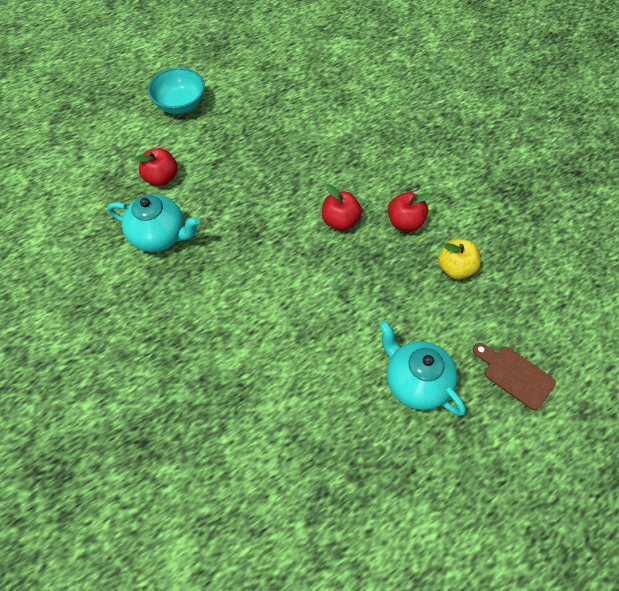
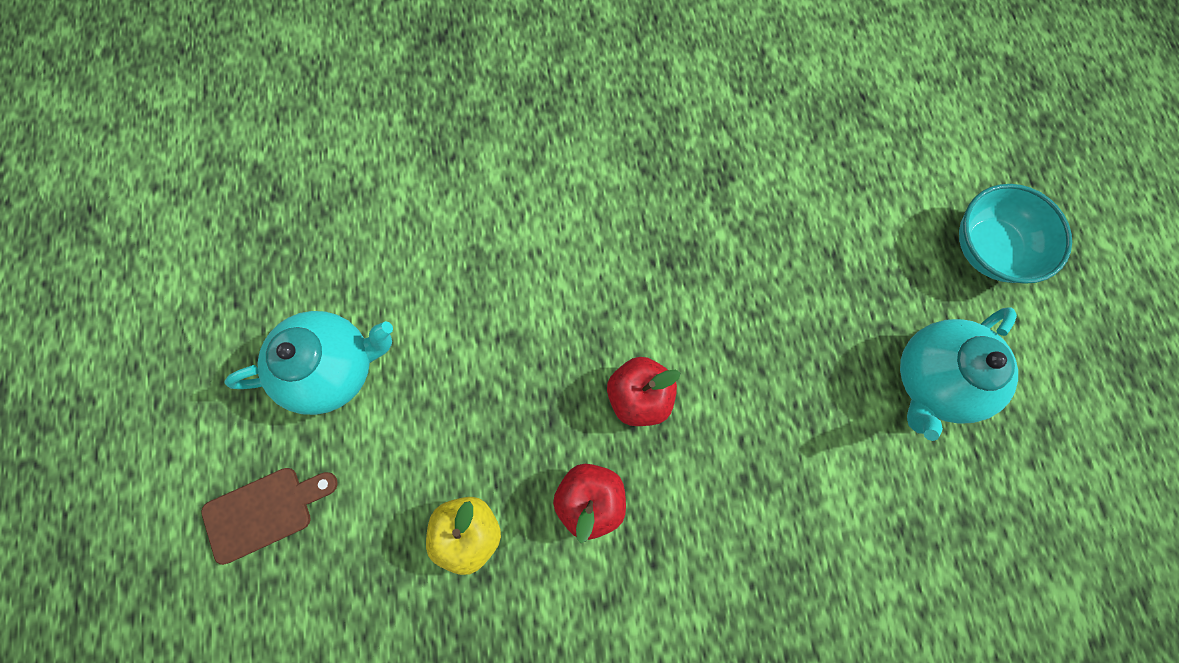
camera: 115 degrees right, 15 degrees up
turquoise teapot [107,194,200,252] -> turquoise teapot moved to [900,307,1018,441]
red apple [135,148,178,186] -> none

